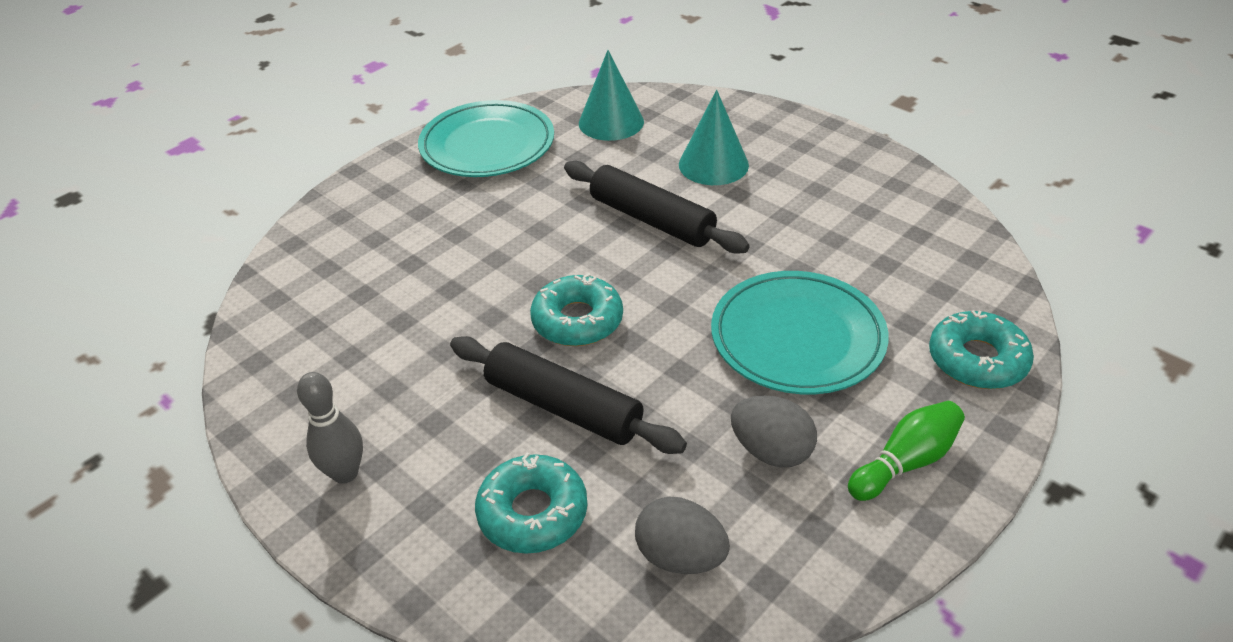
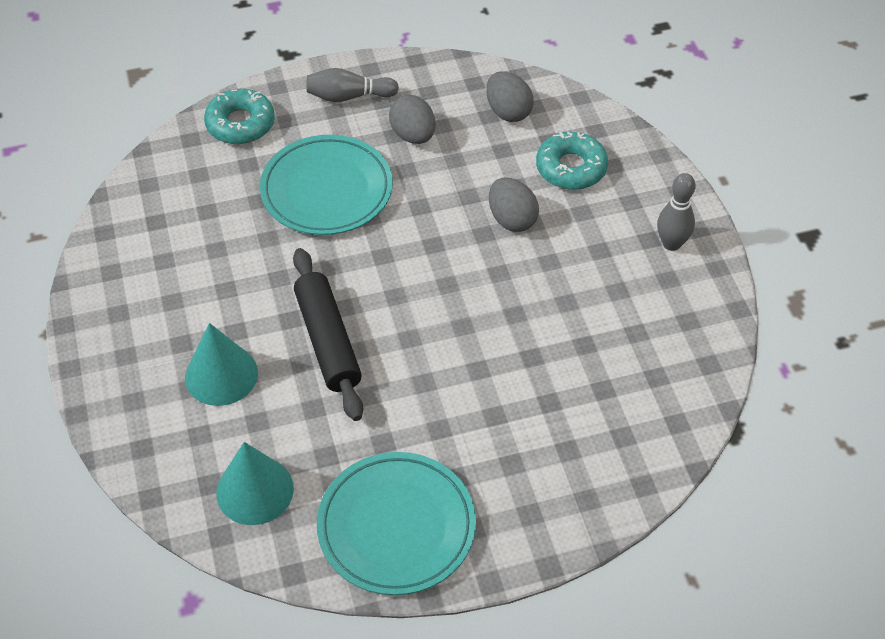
camera: 150 degrees left, 10 degrees up
black rolling pin [450,336,687,454] -> grey egg [489,177,539,232]
turquoise donut [530,273,623,346] -> none
green bowling pin [848,401,965,501] -> grey bowling pin [306,68,399,102]

